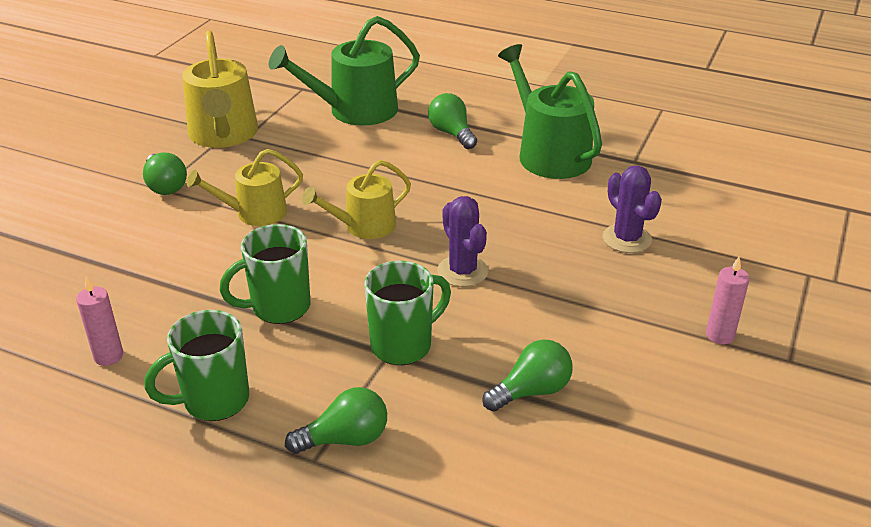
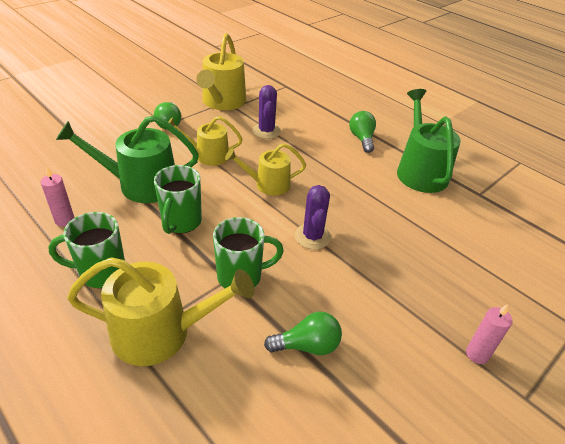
camera: 20 degrees right, 5 degrees up
green mug [220,224,310,324] -> green mug turned 75 degrees counterclockwise [154,165,202,234]
green watering can [269,16,420,126] -> green watering can moved to [56,115,199,203]
green light bulb [285,387,387,454] -> yellow watering can [67,257,254,366]
purple cactus [603,165,662,253] -> purple cactus moved to [252,85,281,139]

